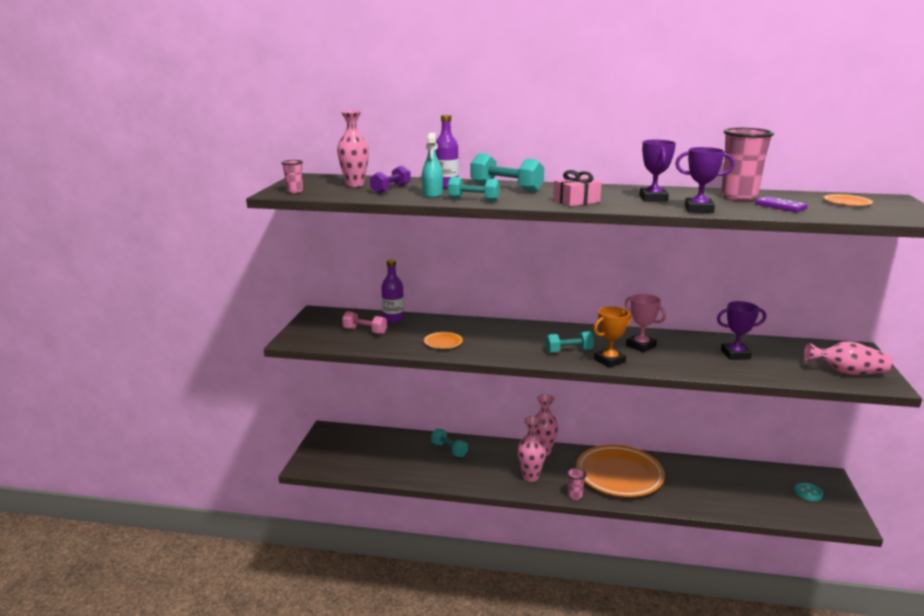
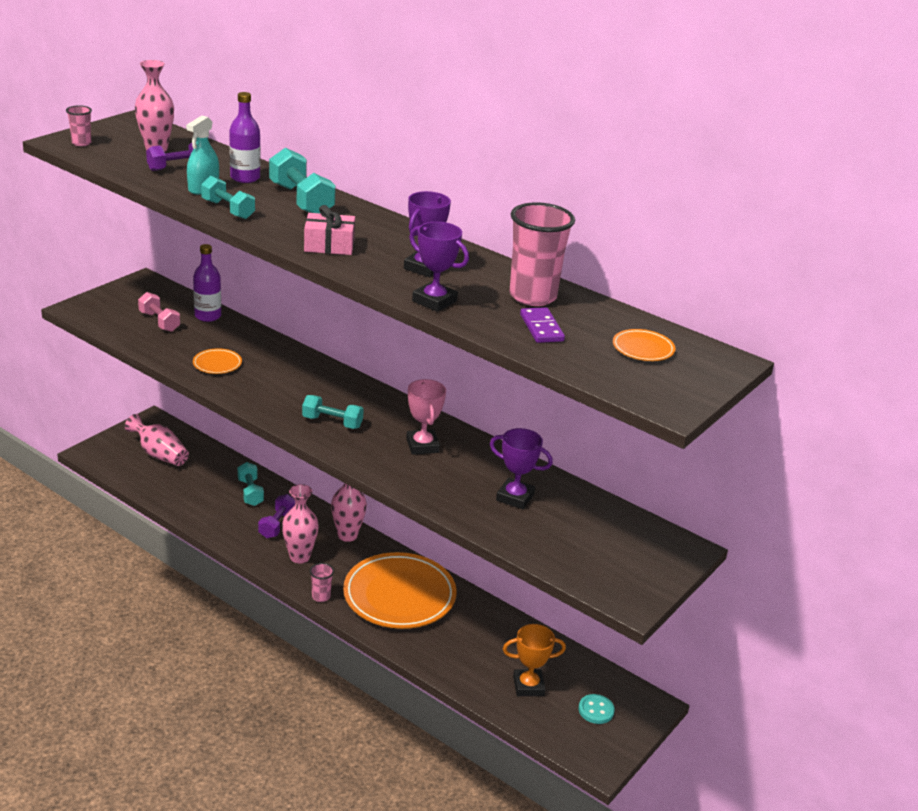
camera: 25 degrees right, 10 degrees up
orange trophy [594,306,632,368] -> orange trophy moved to [503,624,566,696]
pink vase [804,341,892,375] -> pink vase moved to [125,414,189,466]
none -> purple dumbbell [258,494,295,538]

